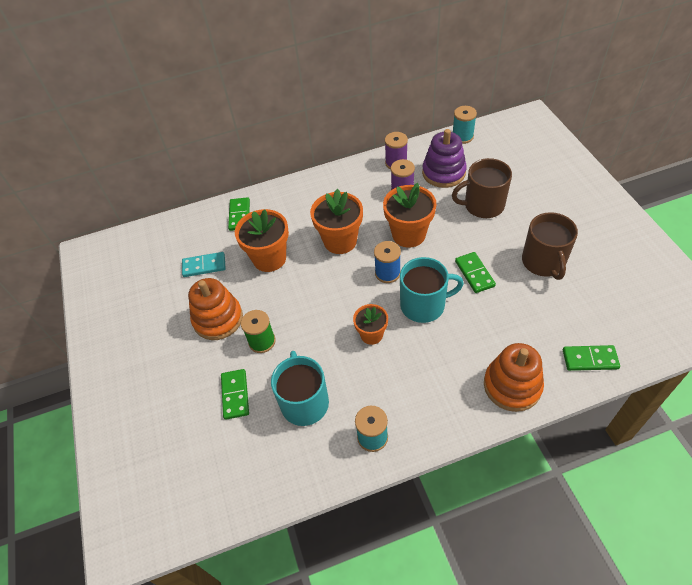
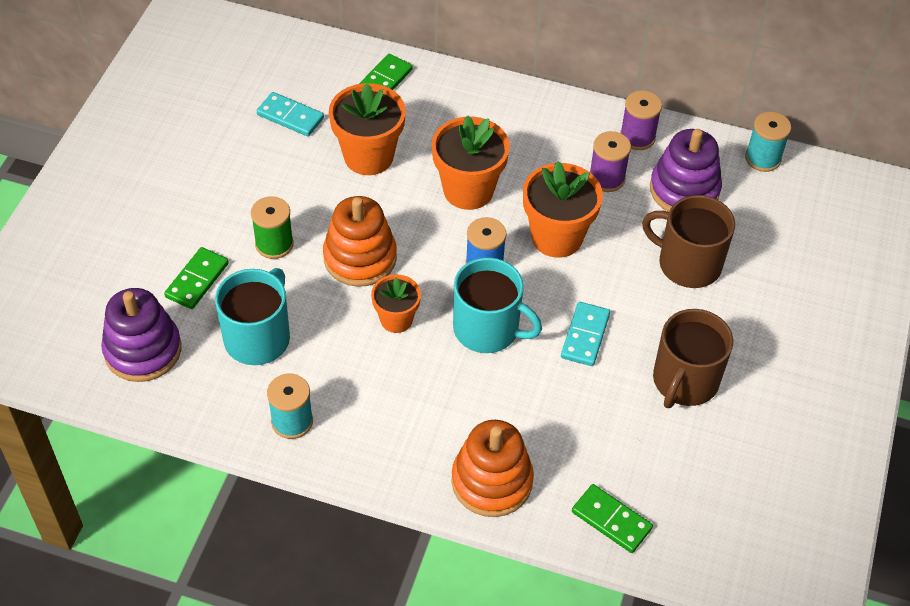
camera: 30 degrees right, 0 degrees up
orange stacking toy [188,278,243,340] -> orange stacking toy moved to [323,196,397,287]
green domino [455,252,496,293] -> turquoise domino [561,302,610,366]
none -> purple stacking toy [101,288,181,382]

